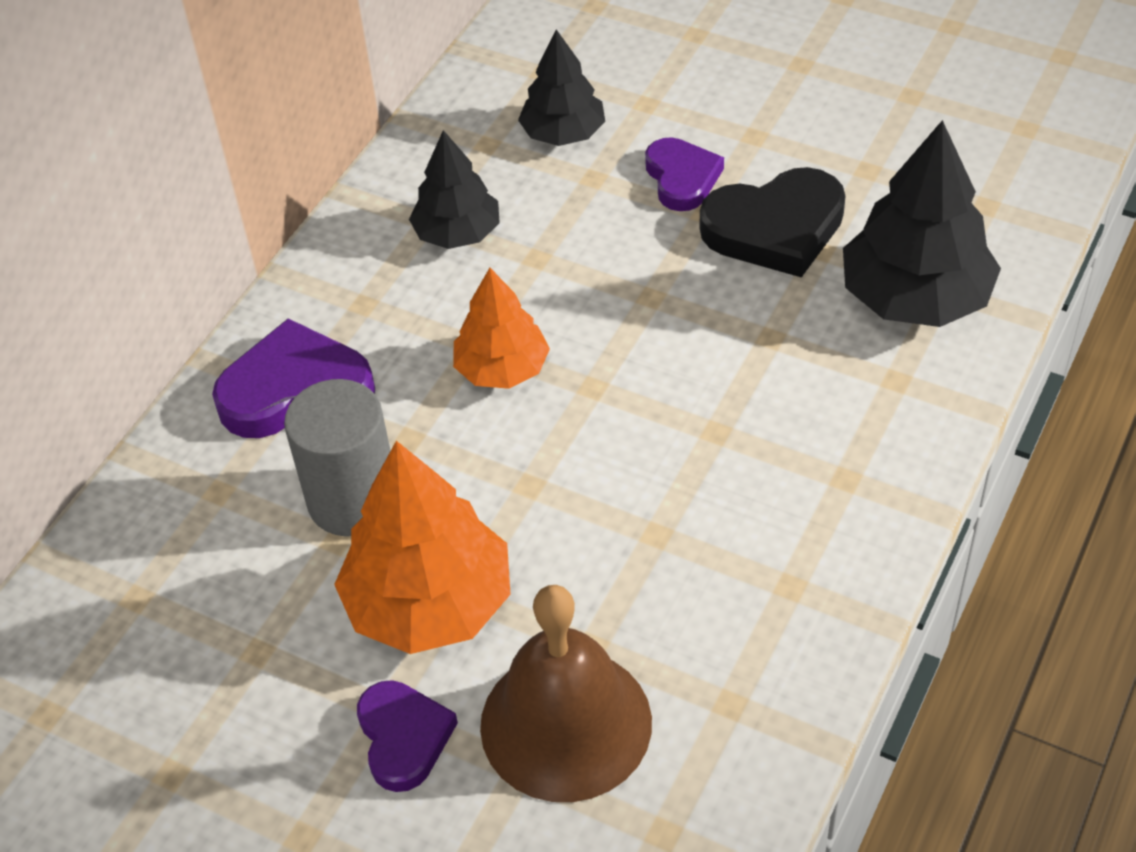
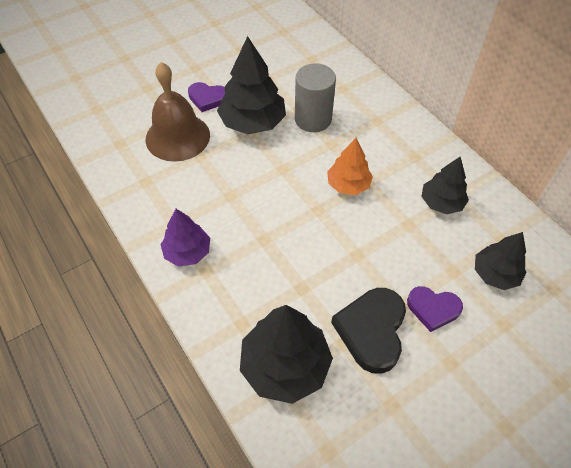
camera: 115 degrees right, 5 degrees up
purple heart [212,318,375,438] -> none
orange tree [334,441,511,654] -> black tree [217,36,286,134]
none -> purple tree [161,209,210,267]

